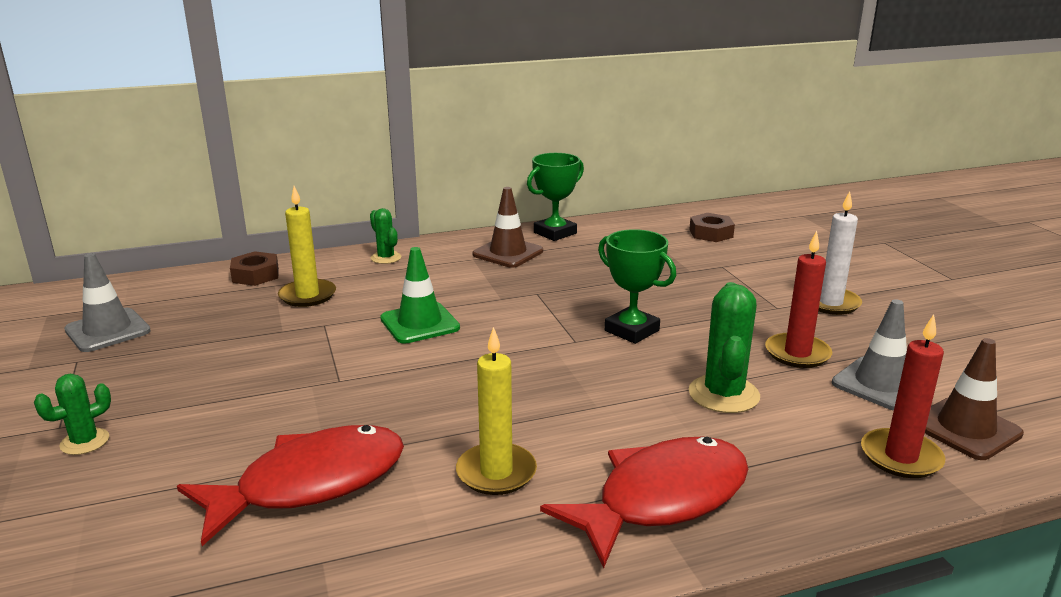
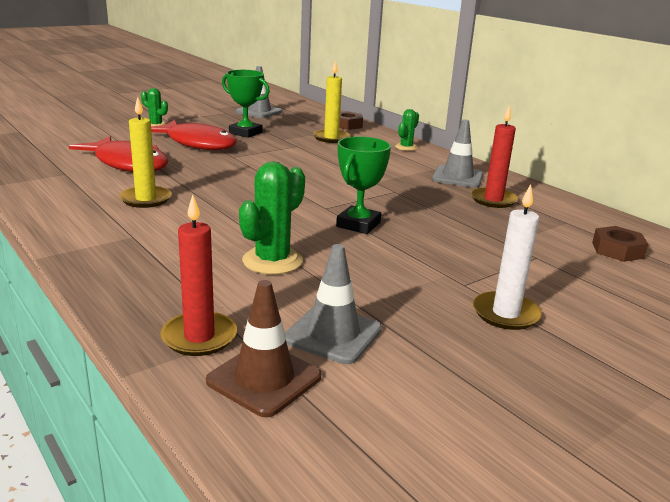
camera: 70 degrees right, 0 degrees up
green traffic cone [380,247,460,344] -> none
brown traffic cone [472,187,543,268] -> grey traffic cone [432,119,483,188]
green trophy [527,153,584,241] -> green trophy moved to [222,70,270,138]
red fish [540,437,748,568] -> red fish moved to [151,120,237,150]
green cactus [688,282,760,413] -> green cactus turned 45 degrees counterclockwise [239,161,305,275]
red candle [765,231,832,368] -> red candle moved to [471,105,518,208]

